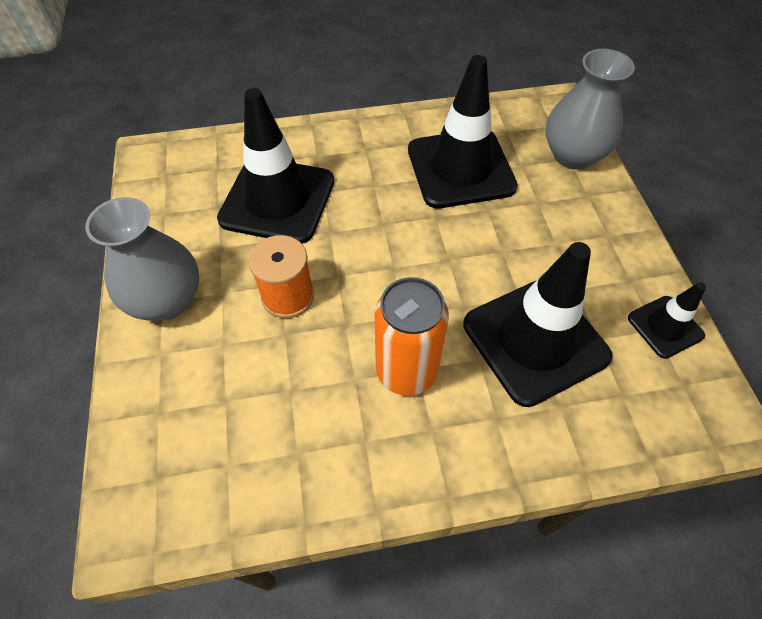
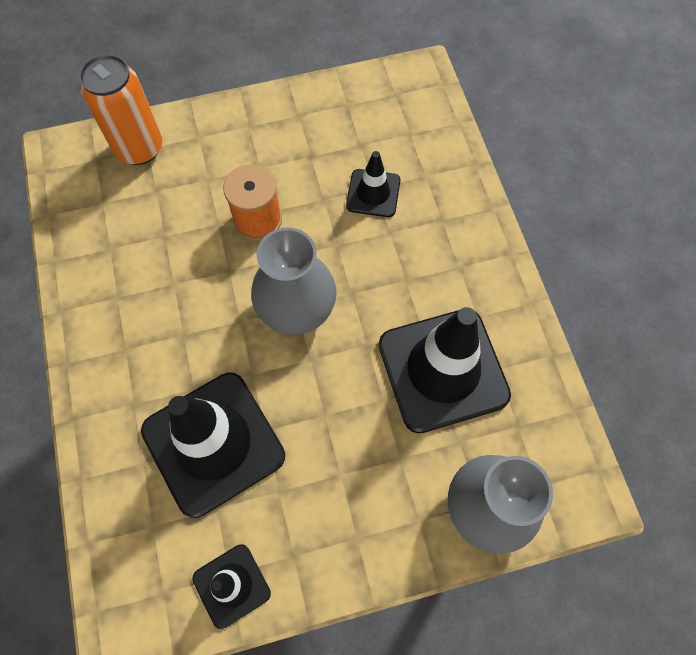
camera: 85 degrees right, 10 degrees up
grey vase [85,197,199,321] -> grey vase moved to [251,227,337,335]
black traffic cone [217,88,334,244] -> black traffic cone [346,151,401,217], size x0.51
orange can [374,277,449,396] -> orange can moved to [79,54,162,165]

